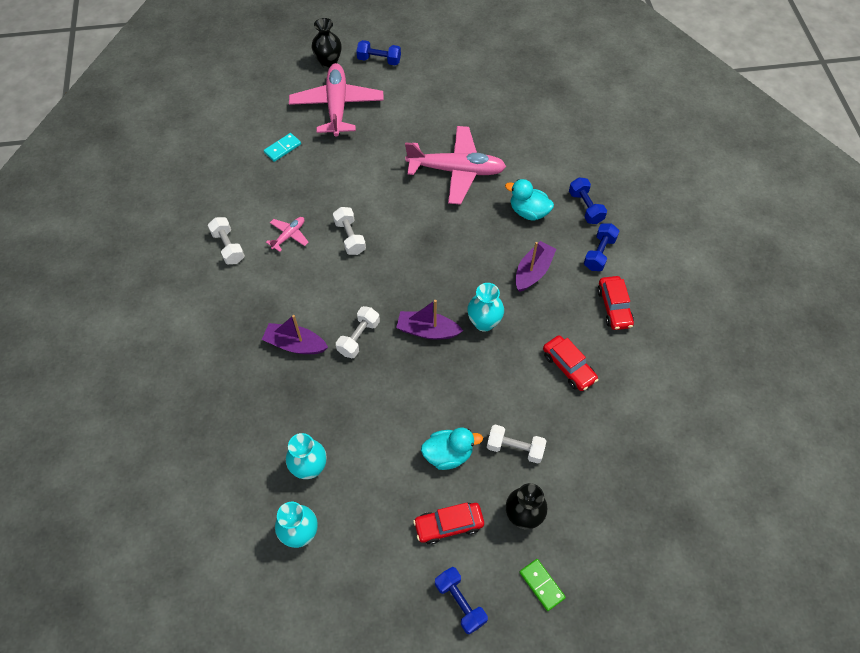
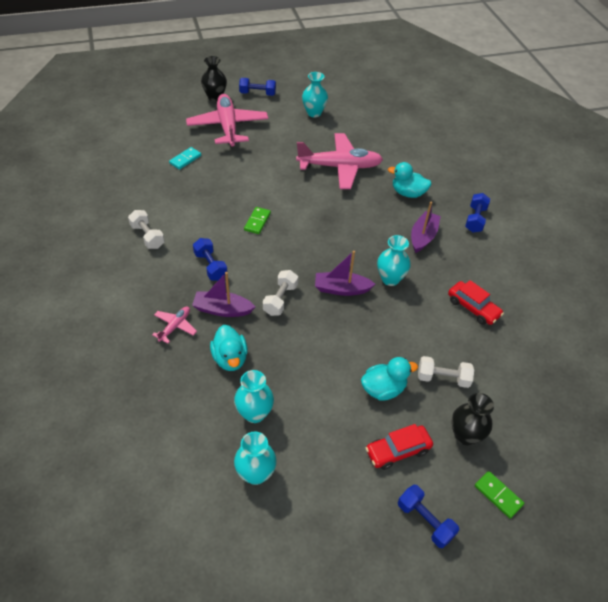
camera: 10 degrees left, 10 degrees down
pink plane [266,217,309,252] -> pink plane moved to [152,306,197,343]
white dumbbell [333,207,366,255] -> green domino [244,207,271,234]
blue dumbbell [569,177,607,224] -> blue dumbbell moved to [193,238,227,281]
red car [597,276,634,330] -> none
none -> turquoise duck [210,325,248,371]
none -> turquoise vase [302,72,328,117]

